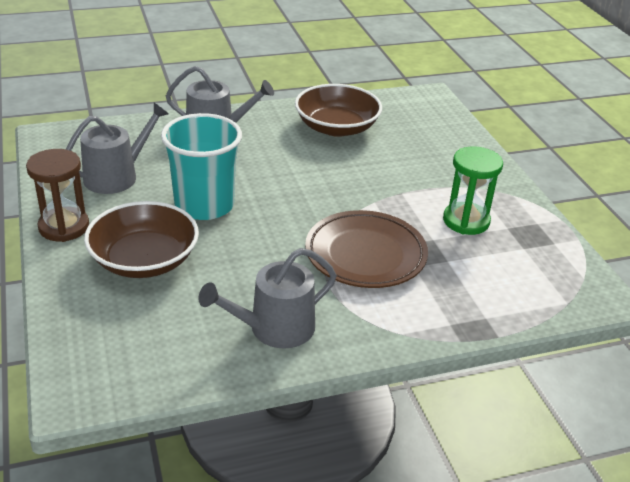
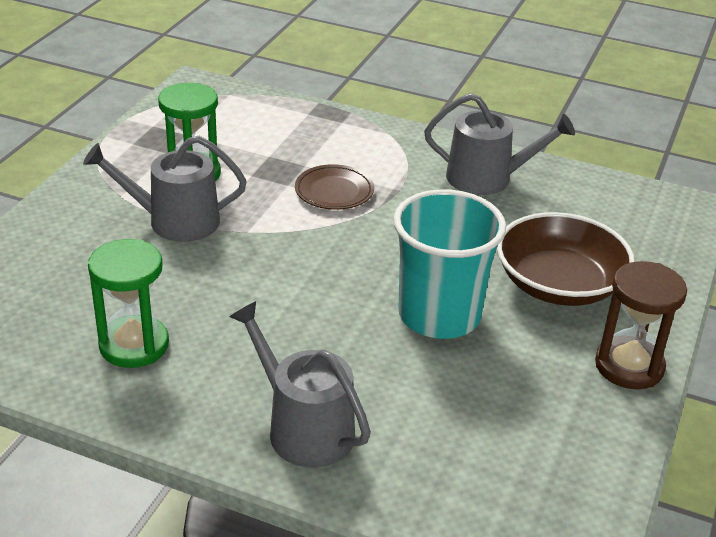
camera: 140 degrees left, 0 degrees up
grey watering can [66,103,169,194] -> grey watering can moved to [83,136,247,242]
brown bowl [295,84,382,137] -> green hourglass [88,239,169,368]
brown plate [305,210,428,288] -> brown plate [295,164,374,210], size x0.57

